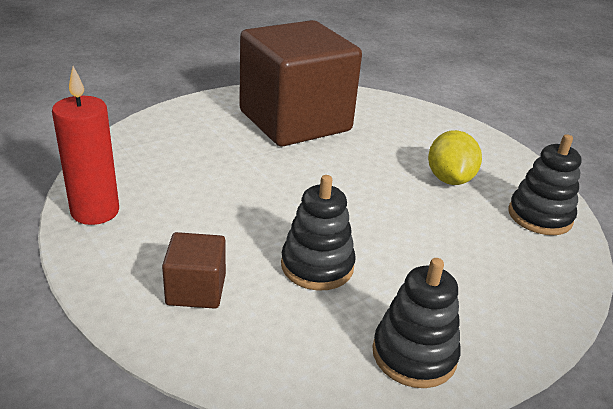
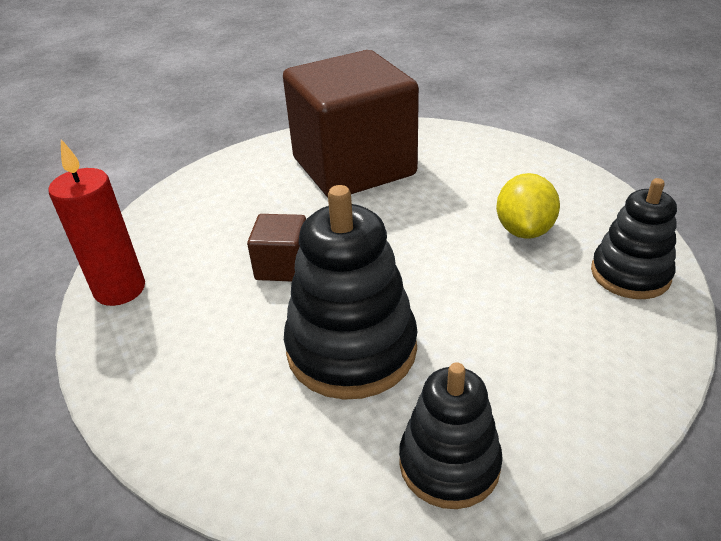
camera: 10 degrees right, 5 degrees up
brown cube [162,232,226,309] -> brown cube moved to [247,214,306,281]
black stacking toy [281,175,356,291] -> black stacking toy [284,185,417,400], size x1.55

